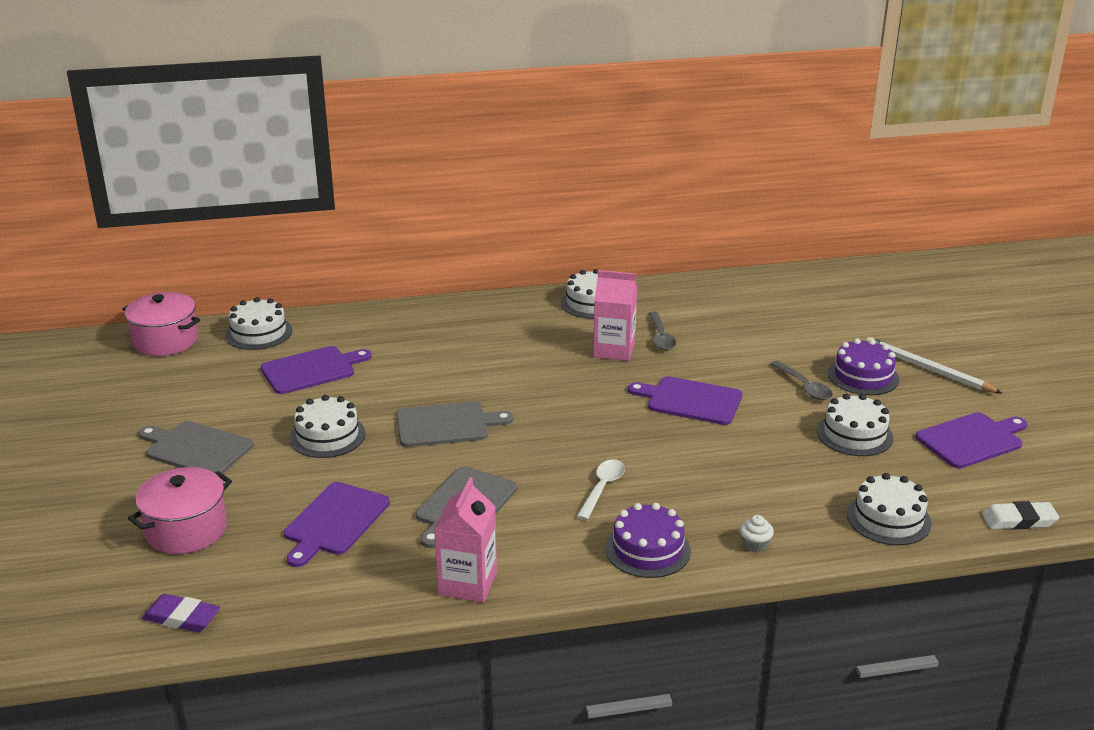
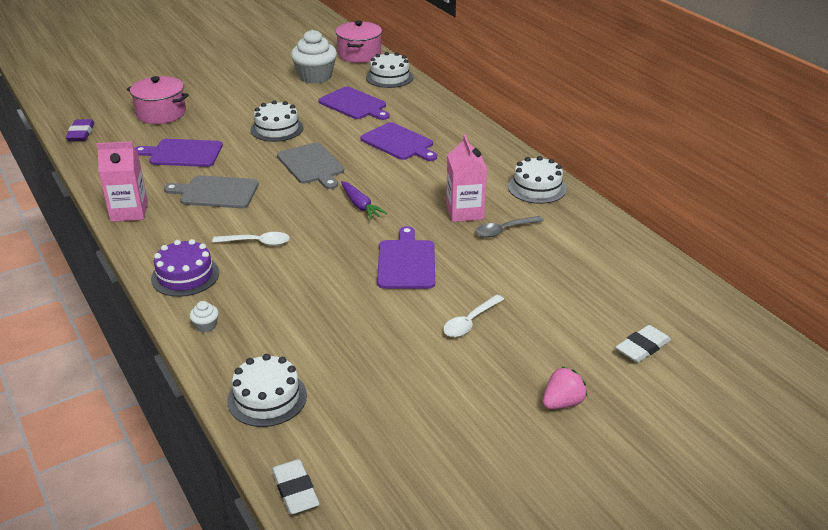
camera: 70 degrees right, 5 degrees up
grey cutting board [139,421,254,474] -> none
grey spoon [771,361,833,400] -> white spoon [443,295,504,337]
white cake [817,394,893,456] -> none
purple cake [828,338,899,395] -> none
white pencil [866,337,1002,393] -> pink strawberry [543,366,587,409]
purple cutting board [915,412,1027,468] -> purple cutting board moved to [360,122,437,161]
none -> white cupcake [291,30,337,84]
none -> purple carrot [341,181,387,219]
none -> white eraser [616,325,671,363]

